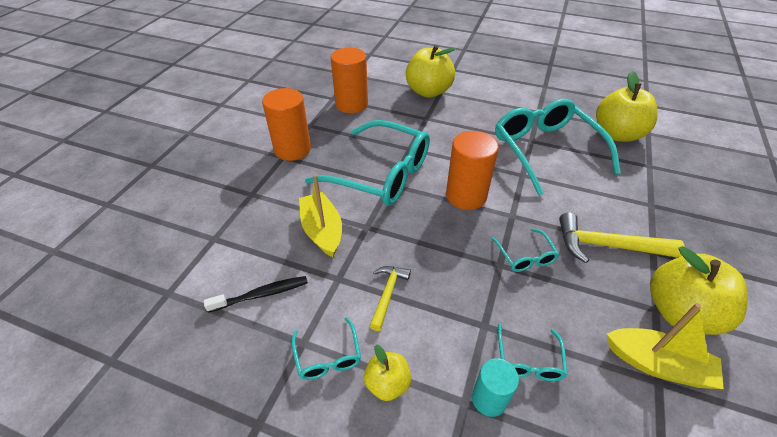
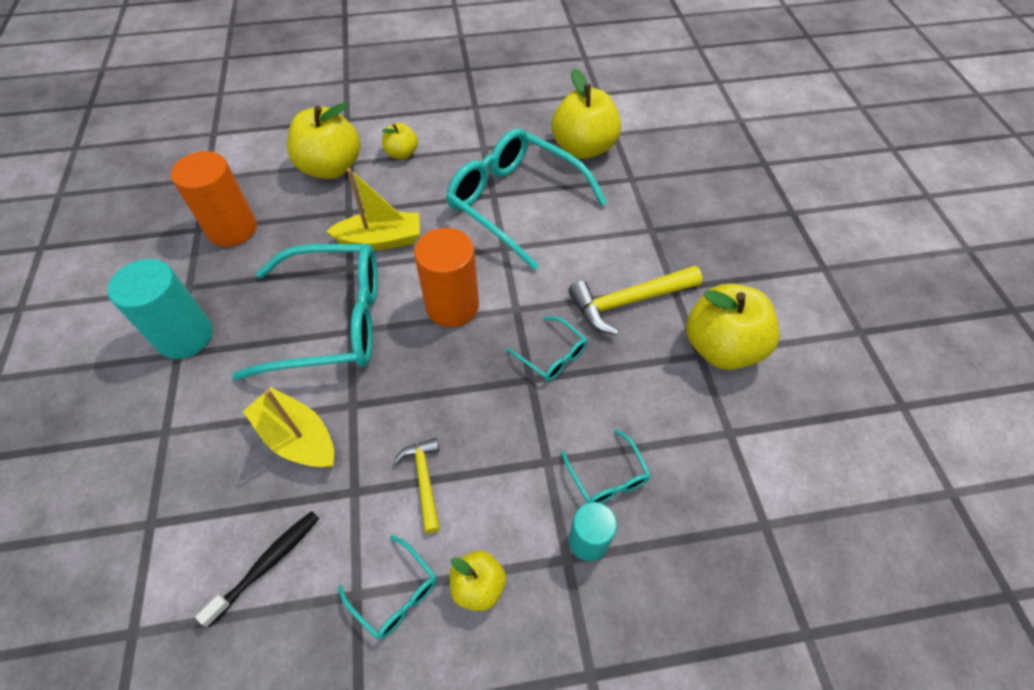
camera: 30 degrees left, 10 degrees up
orange cylinder [262,88,311,161] -> turquoise cylinder [107,259,213,359]
yellow boat [607,303,724,389] -> yellow boat moved to [326,168,420,250]
none -> yellow apple [382,123,418,159]

